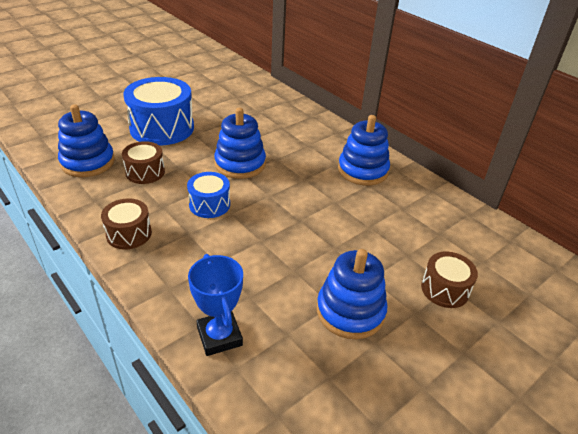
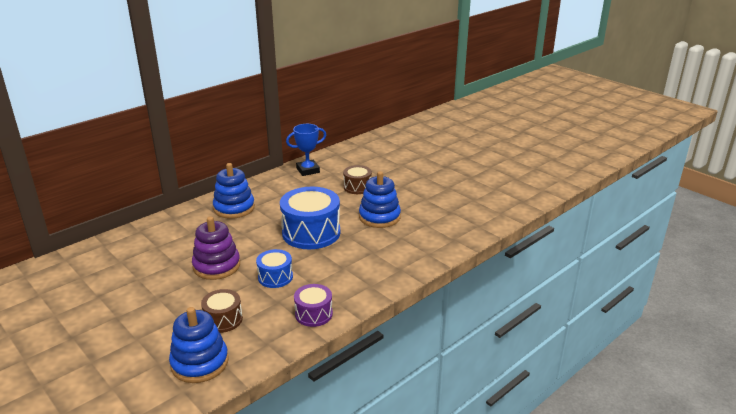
camera: 90 degrees left, 10 degrees down
brown drum [101,198,152,250] -> purple drum [294,284,333,327]
blue drum [123,77,194,146] -> blue drum moved to [280,187,340,249]
blue trophy [188,254,243,356] -> blue trophy moved to [286,124,326,176]
blue stacking toy [214,108,266,179] -> purple stacking toy [192,216,240,280]

